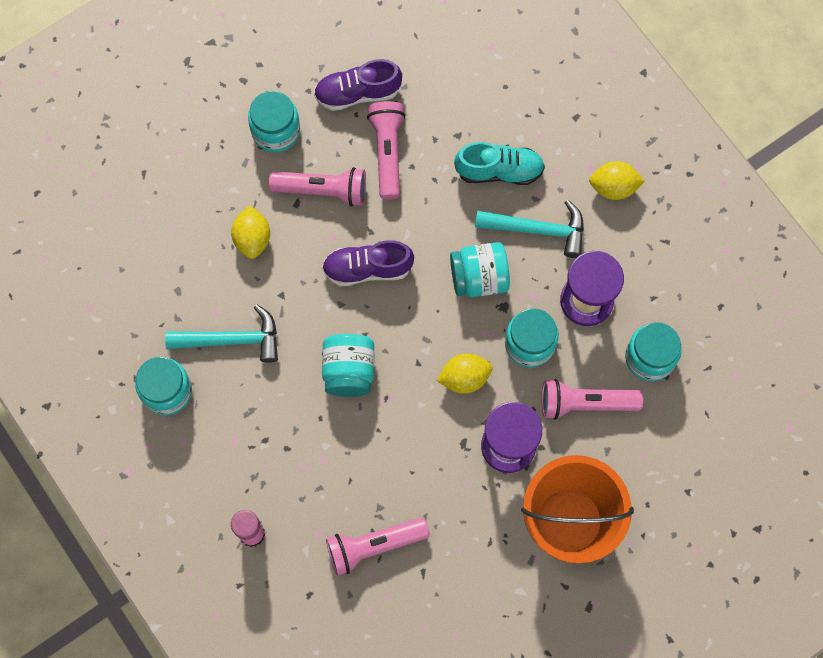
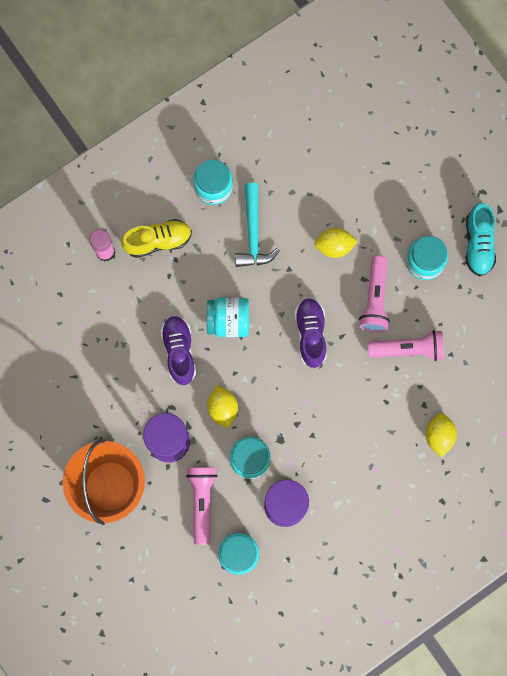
camera: 90 degrees right, 5 degrees up
purple shoe [314,59,402,111] -> purple shoe moved to [160,316,196,385]
pink flashlight [326,518,430,576] -> none
turquoise jar [450,242,510,297] -> none
turquoise shoe [454,142,545,185] -> turquoise shoe moved to [466,203,496,276]
turquoise hammer [475,200,584,258] -> none
yellow lemon [589,161,645,200] -> yellow lemon moved to [426,413,457,457]
none -> yellow shoe [121,219,192,258]

